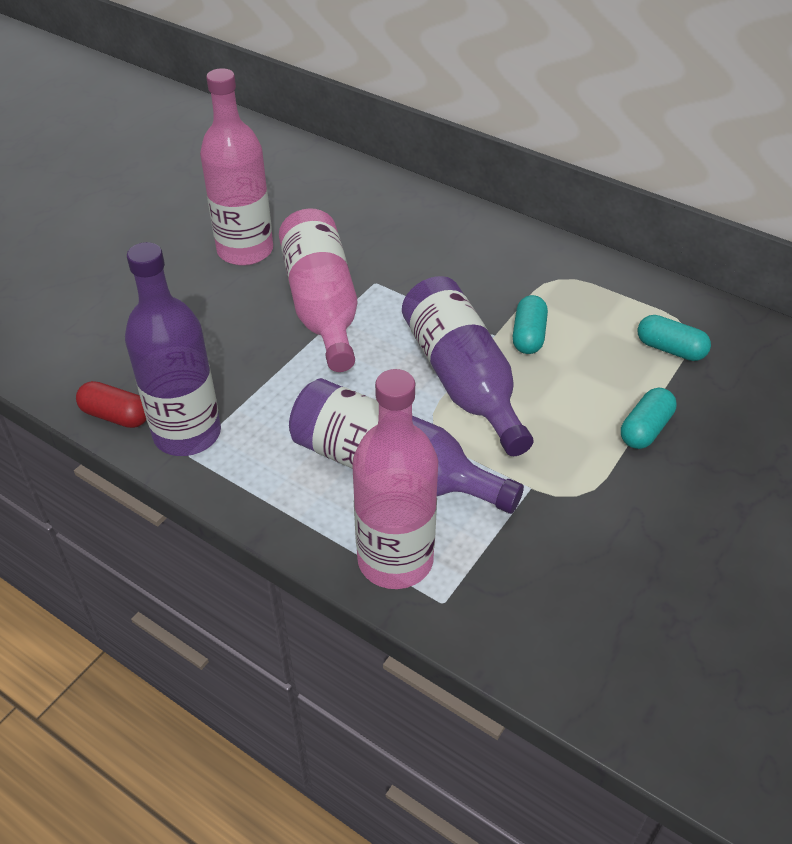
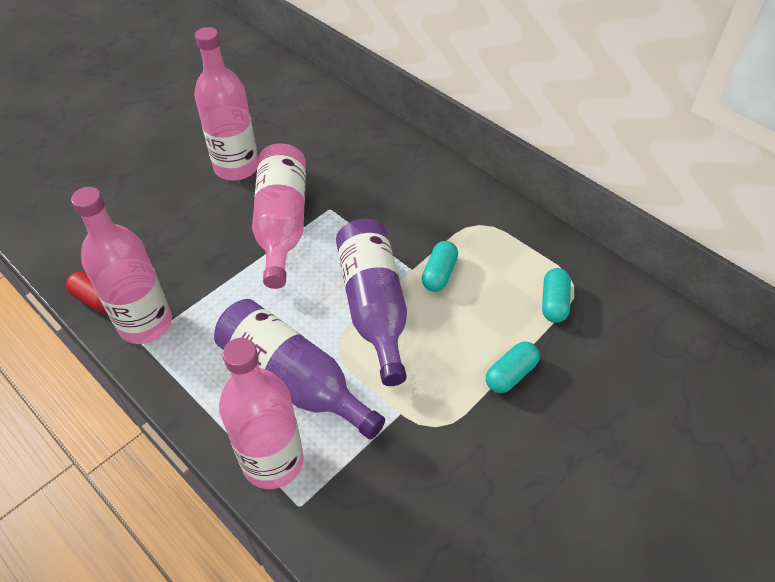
camera: 10 degrees right, 5 degrees up
purple bottle [125,242,221,456] -> pink bottle [71,187,172,344]
turquoise capsule [637,315,711,361] -> turquoise capsule turned 60 degrees clockwise [542,268,571,323]

